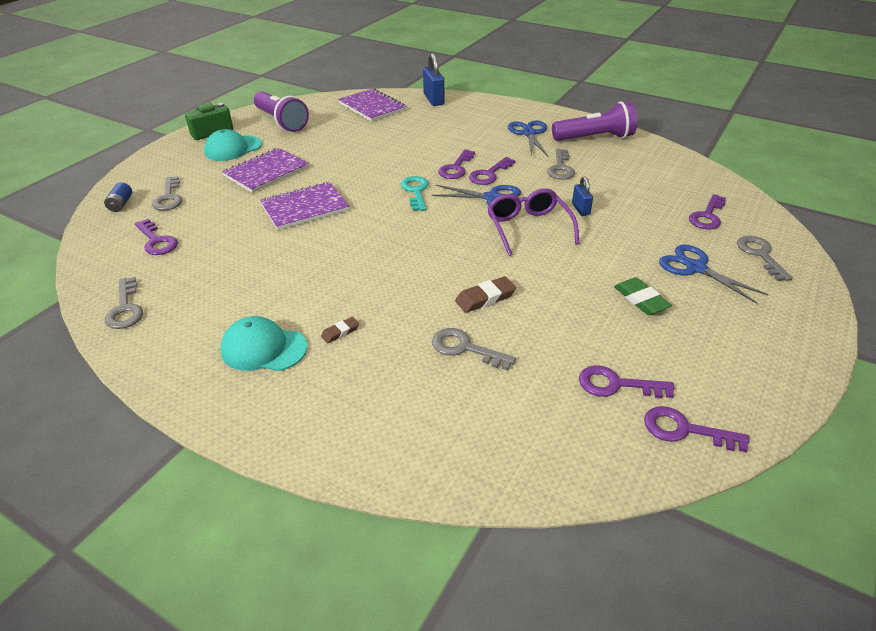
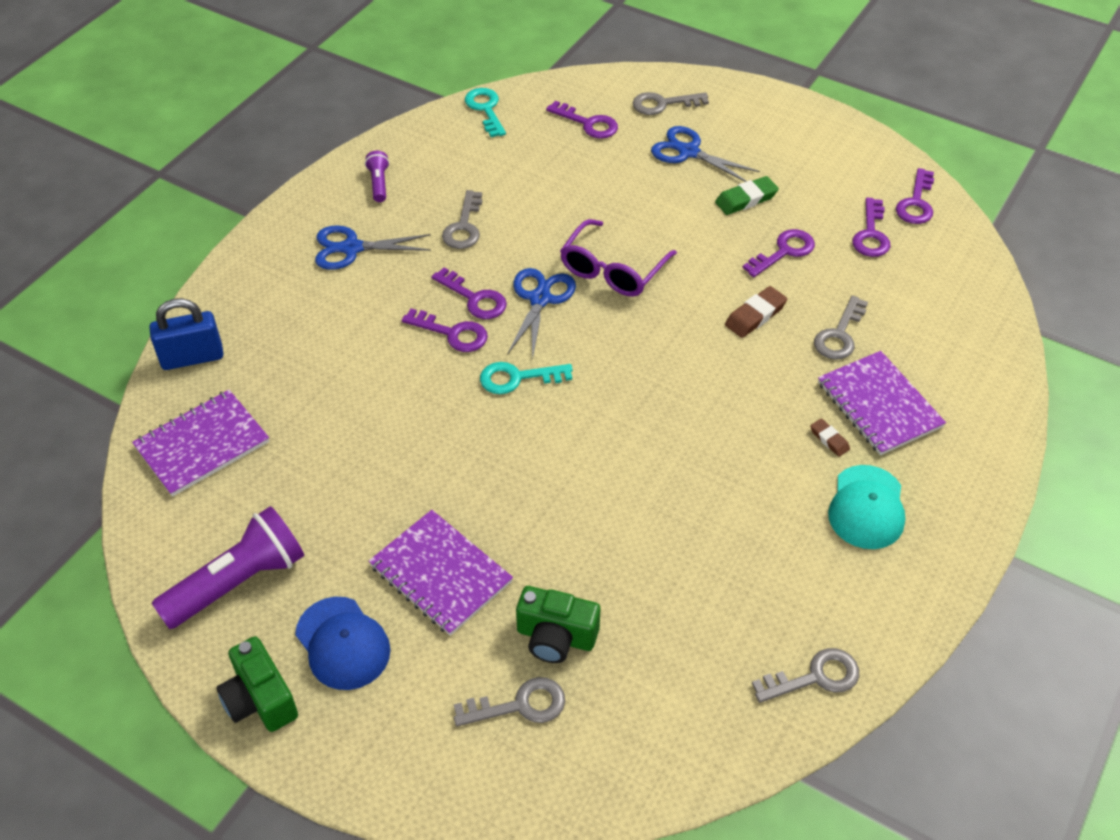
camera: 90 degrees left, 10 degrees up
blue battery [104,182,132,212] -> none
purple key [135,219,178,255] -> purple key moved to [743,229,815,277]
turquoise cap [204,129,262,161] -> blue cap [295,597,391,690]
purple notebook [260,182,350,230] -> purple notebook moved to [818,351,946,455]
brown eraser [455,276,516,313] -> brown eraser turned 75 degrees clockwise [725,286,787,338]
purple glasses [487,188,579,256] -> purple glasses turned 45 degrees counterclockwise [560,219,677,297]
grey key [547,149,575,180] -> grey key turned 90 degrees clockwise [442,190,482,249]
purple flashlight [552,101,637,141] -> purple flashlight [365,151,389,202], size x0.48
blue padlock [572,176,593,216] -> none
blue scissors [659,244,769,304] -> blue scissors turned 75 degrees clockwise [651,126,760,182]
none -> turquoise key [465,88,506,137]
none -> green camera [516,586,600,663]

